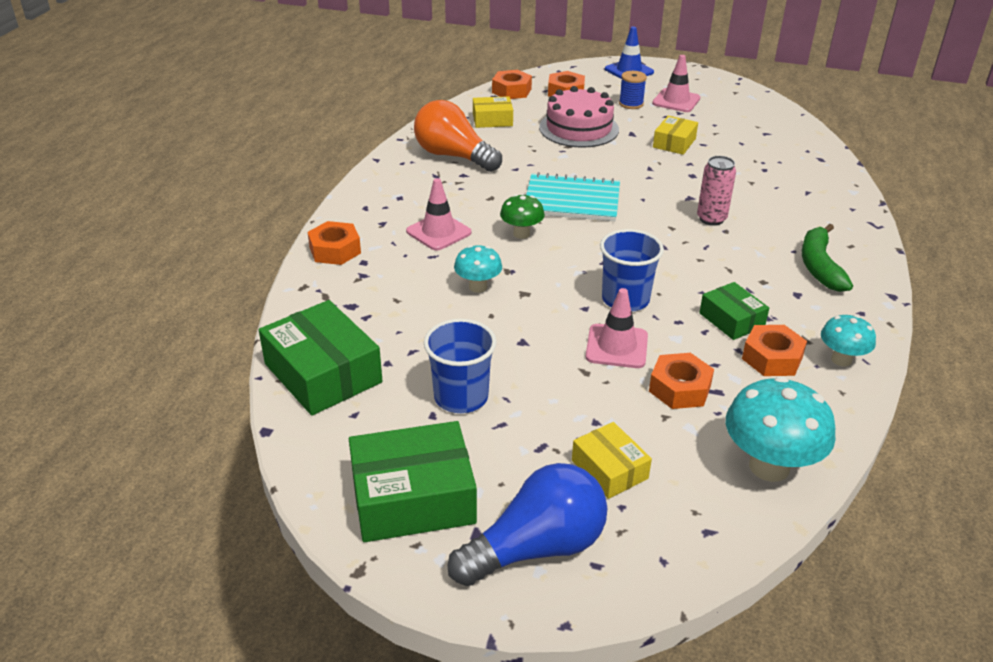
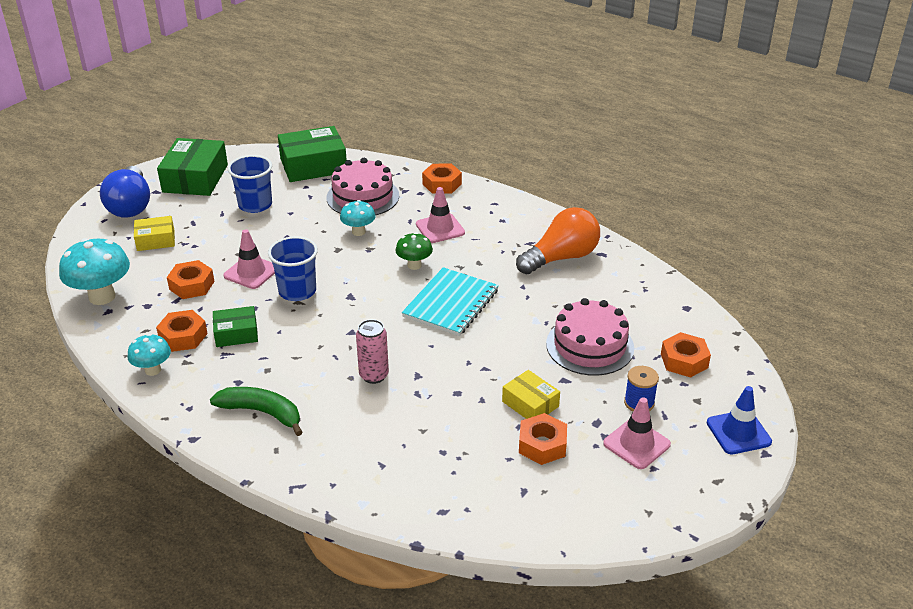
camera: 110 degrees right, 0 degrees up
yellow box [473,96,513,128] -> none
orange nut [492,70,532,99] -> orange nut moved to [519,413,567,465]
none -> pink cake [327,158,399,215]

